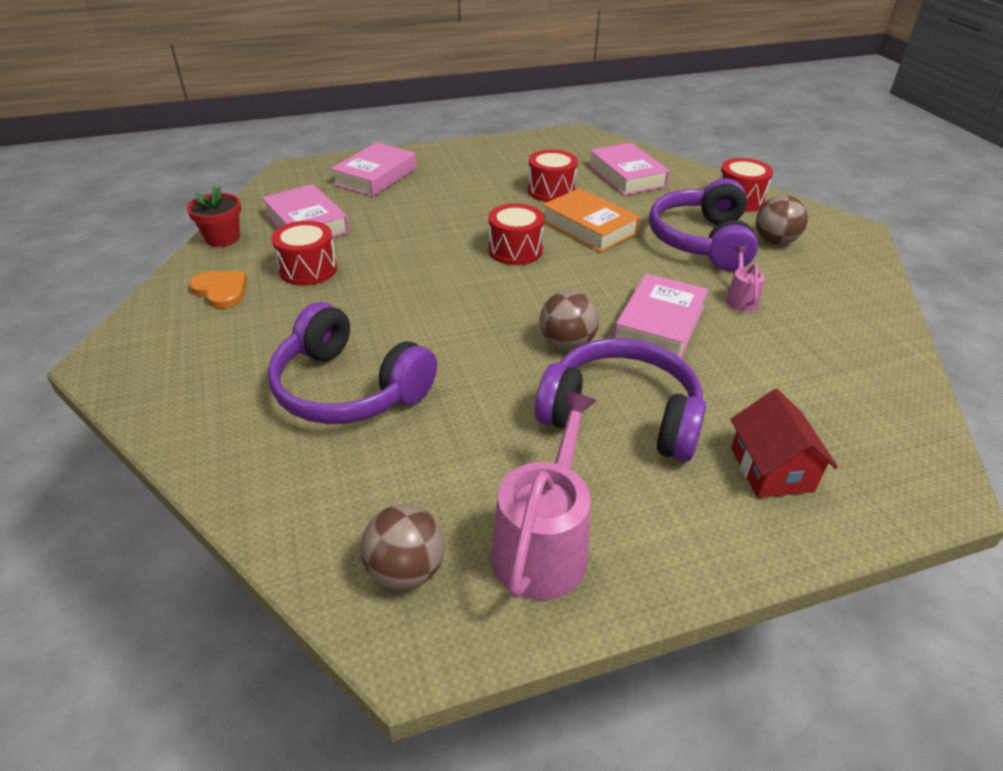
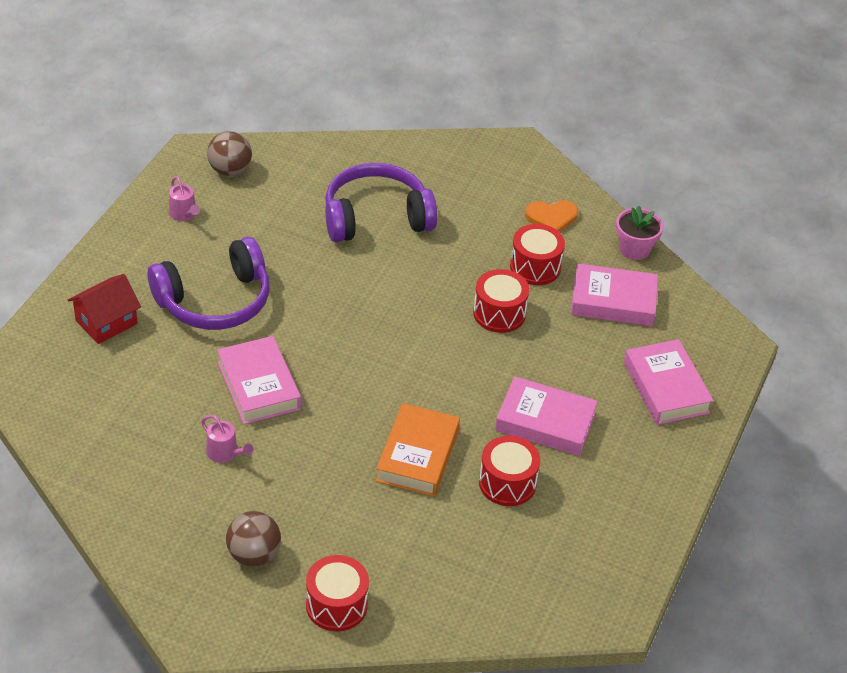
camera: 130 degrees right, 5 degrees up
red flower pot [187,186,241,247] -> pink flower pot [616,205,664,260]
red drum [488,204,544,265] -> red drum moved to [473,269,529,333]
pink watering can [491,391,597,600] -> pink watering can [169,176,200,221], size x0.49
brown ball [540,290,599,350] -> none
orange book [543,188,640,252] -> orange book turned 75 degrees counterclockwise [376,403,460,497]
pink book [588,143,670,195] -> pink book moved to [495,376,598,456]
purple headphones [649,178,758,271] -> none
red house [731,389,838,498] -> red house turned 75 degrees counterclockwise [68,274,141,344]

